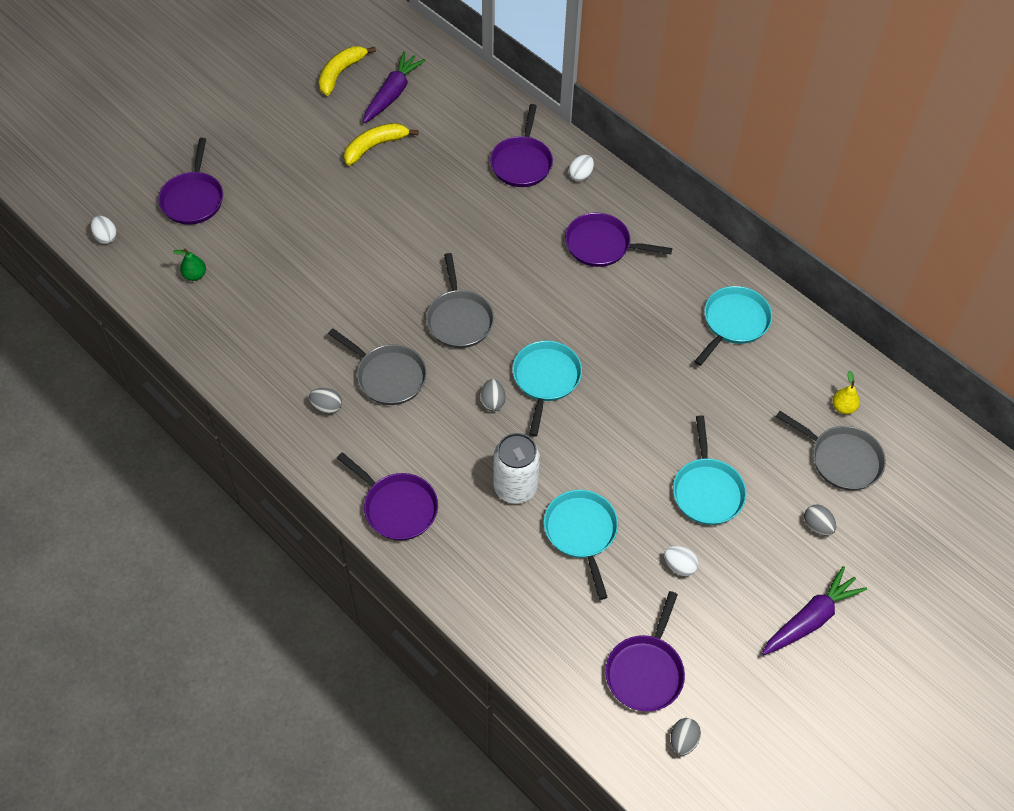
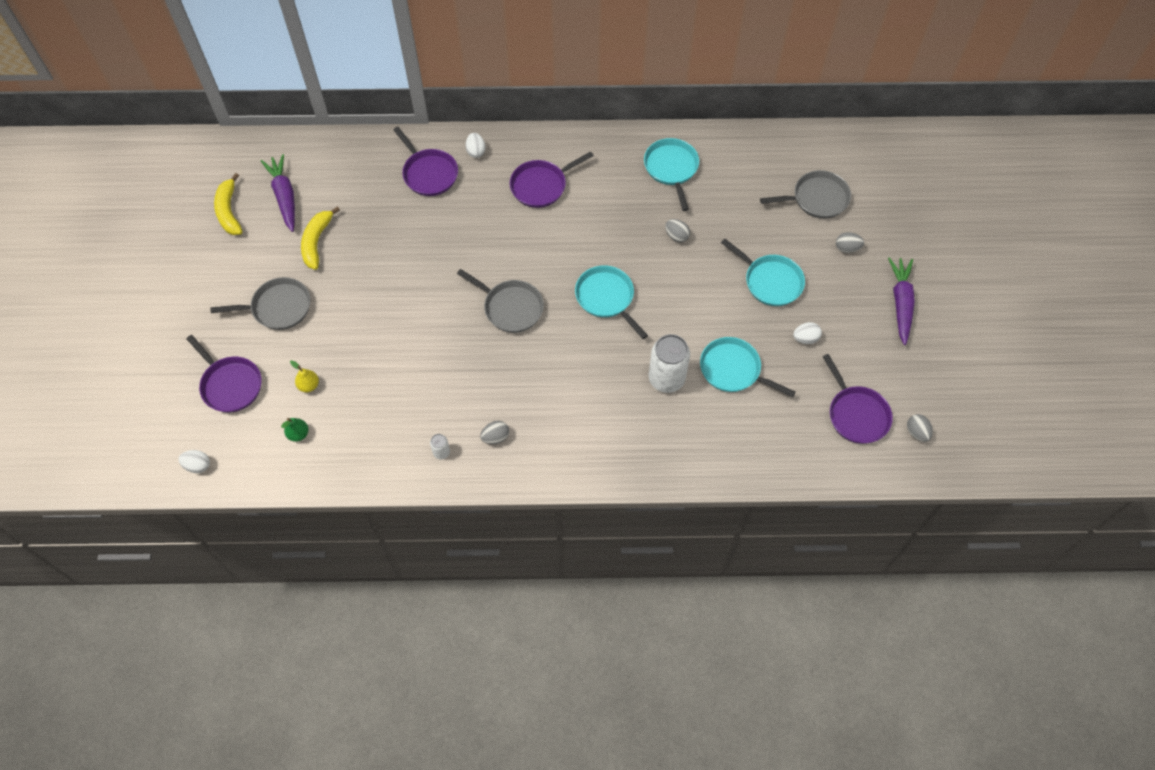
camera: 45 degrees left, 5 degrees up
grey pan [328,328,427,405] -> grey pan moved to [210,277,311,330]
purple pan [337,452,438,540] -> none
grey egg [480,379,506,411] -> grey egg moved to [665,219,690,243]
yellow pear [832,371,860,414] -> yellow pear moved to [290,360,319,392]
none -> white can [430,434,450,459]

